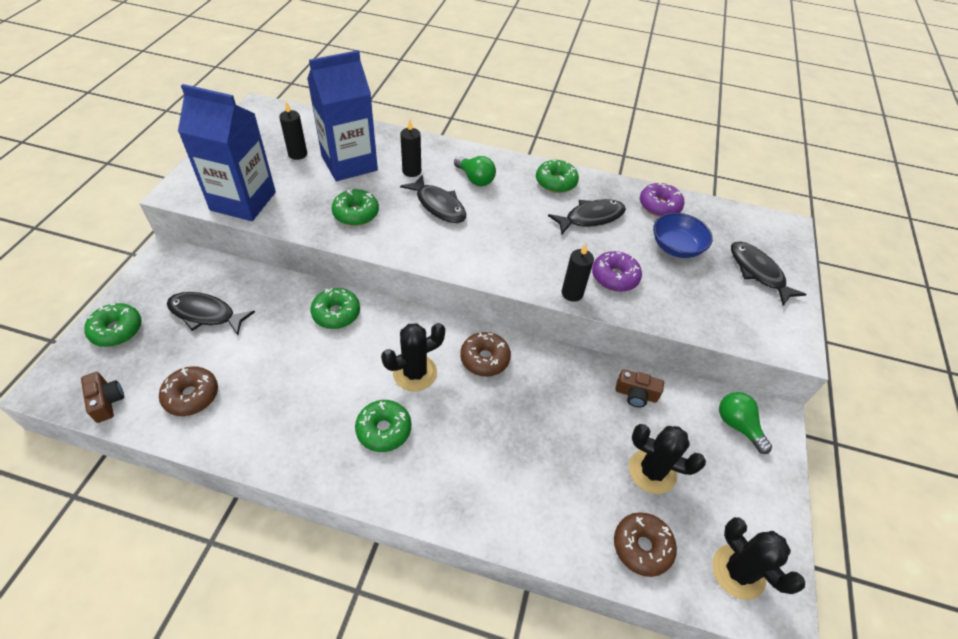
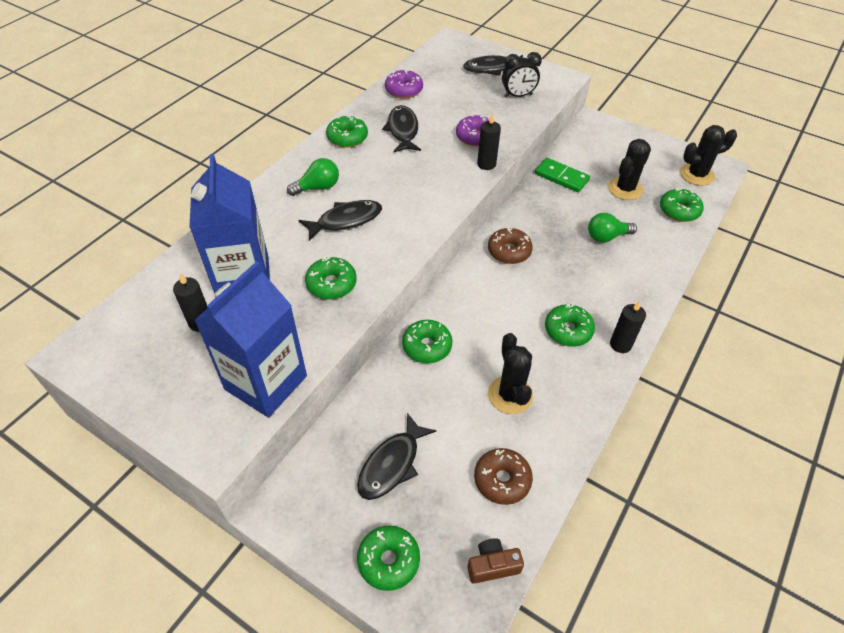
camera: 70 degrees left, 0 degrees up
black cactus [381,323,445,391] -> black cactus moved to [488,333,533,414]
black candle [400,120,421,177] -> black candle moved to [610,301,646,353]
brown donut [614,512,677,577] -> green donut [660,188,704,222]
brown camera [615,369,664,408] -> green domino [535,158,590,192]
blue bowl [653,213,713,258] -> none
green light bulb [719,392,772,454] -> green light bulb moved to [588,213,637,243]
none -> black clock [502,52,542,98]

